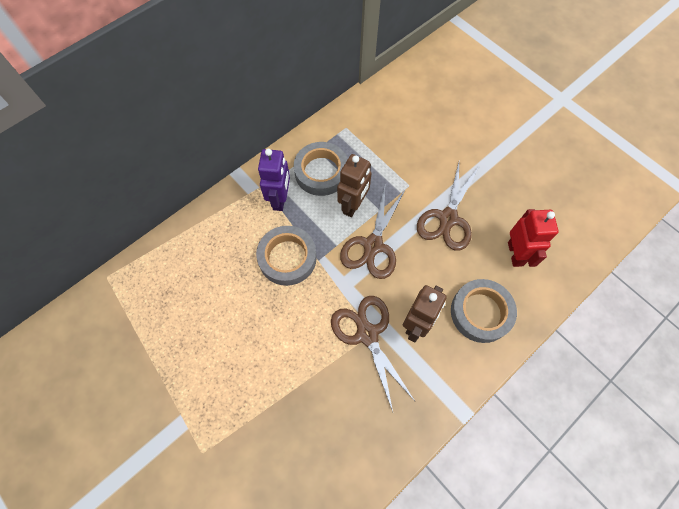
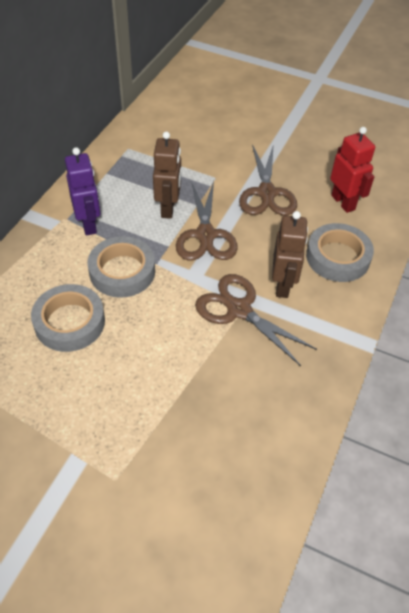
camera: 25 degrees left, 15 degrees down
grey tape [294,142,348,196] -> grey tape moved to [31,284,105,352]

